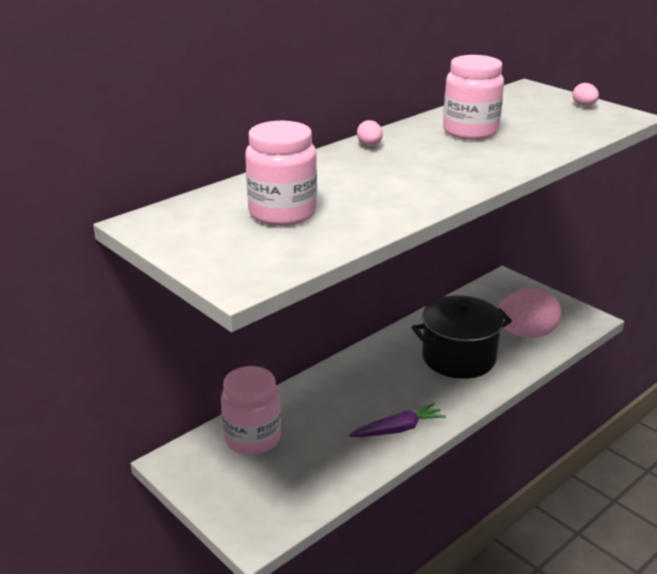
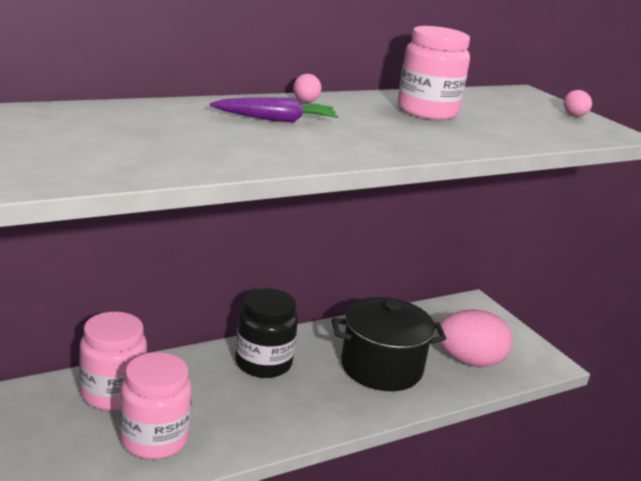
camera: 10 degrees right, 5 degrees down
pink jar [245,121,317,226] -> pink jar moved to [120,352,192,459]
purple carrot [349,403,446,437] -> purple carrot moved to [210,97,338,123]
none -> black jar [235,288,298,378]

